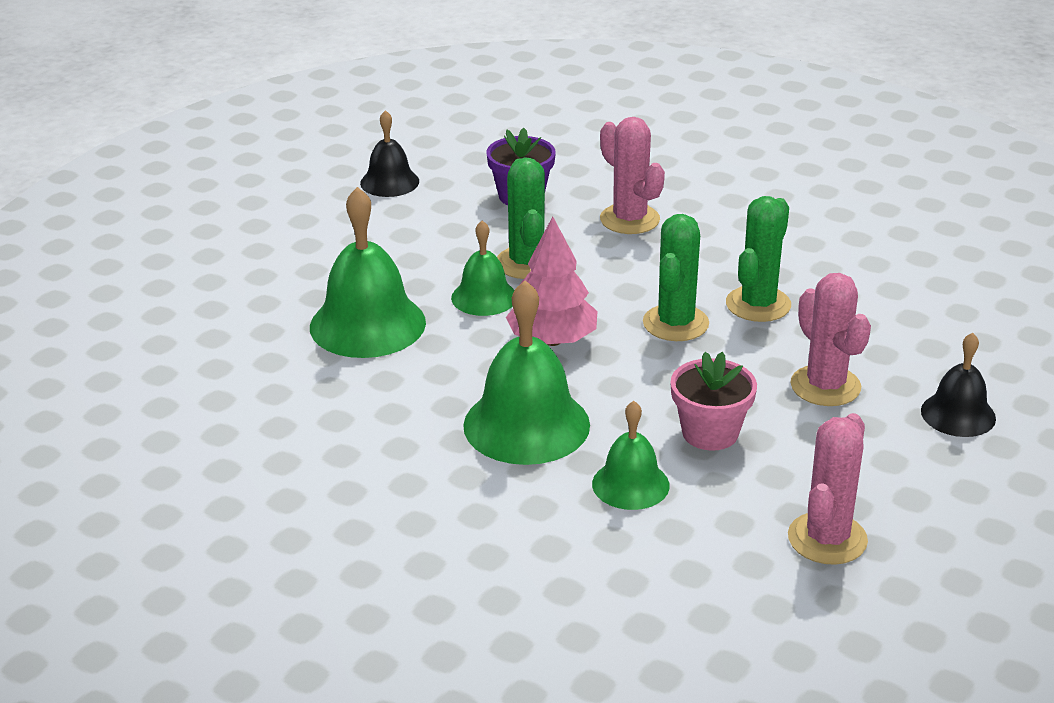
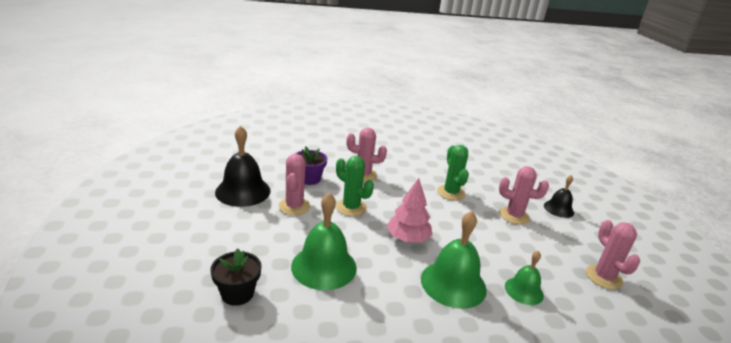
camera: 45 degrees left, 5 degrees down
black bell [360,110,419,197] -> black bell [215,125,270,207], size x1.72
green bell [451,220,514,316] -> none
green cactus [643,214,709,341] -> none
pink flower pot [670,352,757,451] -> none
none -> black flower pot [210,248,262,306]
none -> pink cactus [279,154,310,215]

